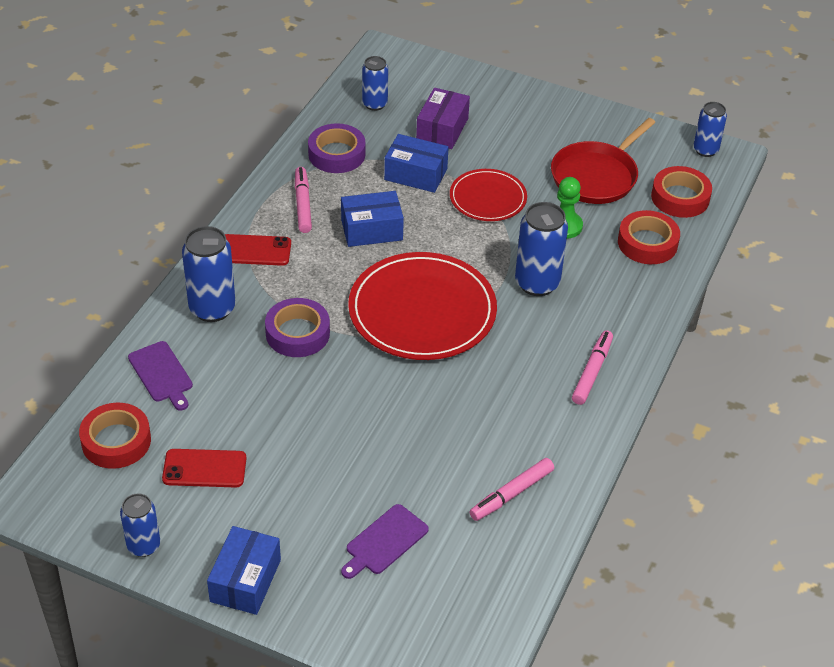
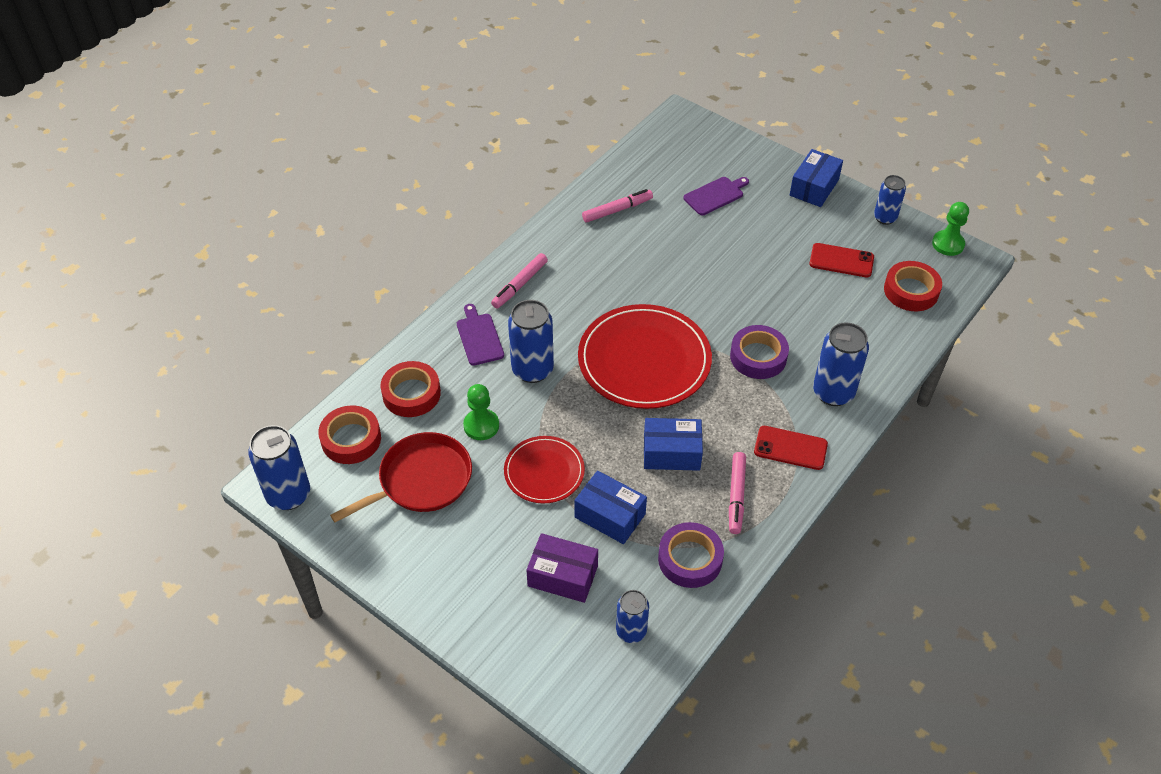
camera: 165 degrees left, 5 degrees up
purple cutting board [128,341,193,411] -> purple cutting board moved to [457,304,504,365]
purple box [416,88,470,149] -> purple box turned 75 degrees clockwise [526,533,598,603]
blue can [693,102,727,157] -> blue can [248,425,310,510], size x1.60
none -> green pawn [932,202,969,256]

